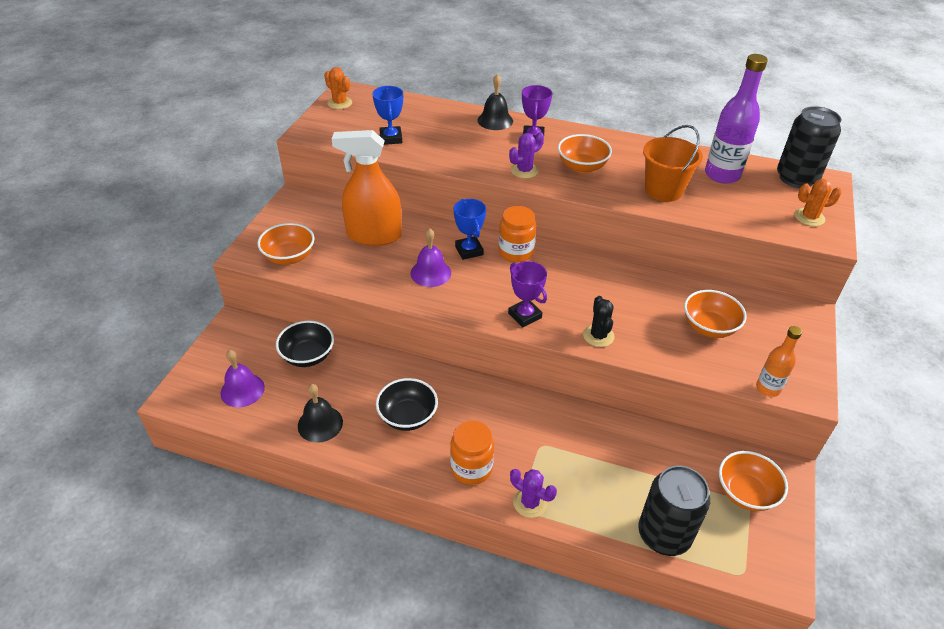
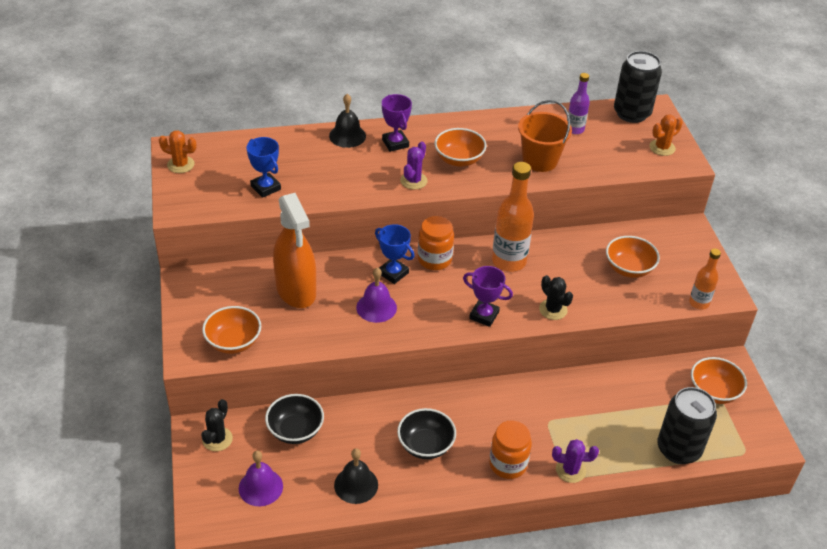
camera: 30 degrees left, 0 degrees up
orange spray bottle [332,130,402,246] -> orange spray bottle turned 90 degrees counterclockwise [273,193,316,308]
purple bottle [705,54,768,184] -> purple bottle [567,73,590,134], size x0.57
none -> black cactus [201,399,233,451]
none -> orange bottle [492,162,534,272]

